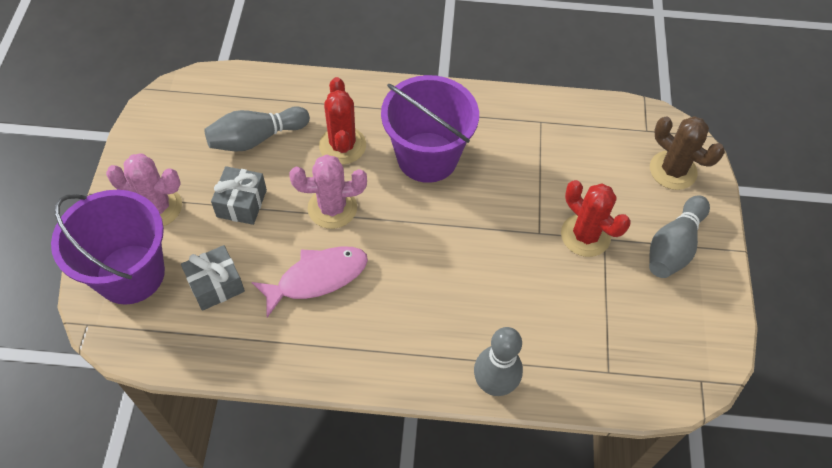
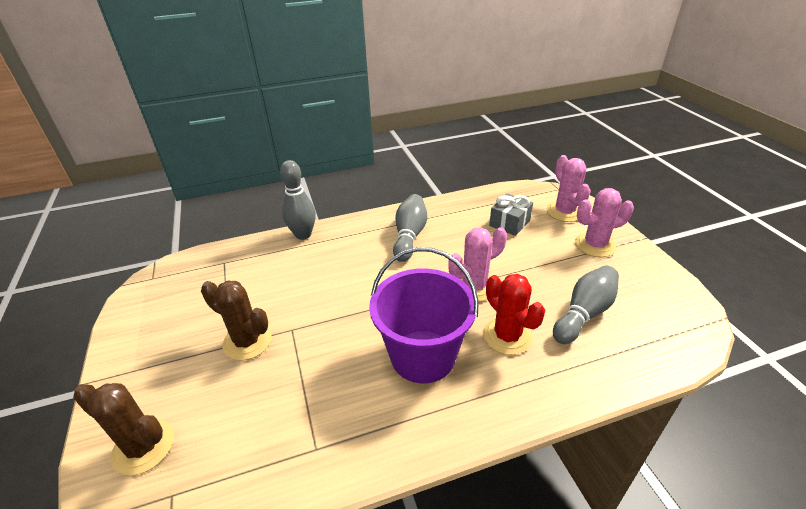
camera: 160 degrees right, 20 degrees down
purple bucket [51,190,165,305] -> pink cactus [547,155,591,222]
grey gift [211,166,267,225] -> none
pink fish [252,246,368,318] -> none
red cactus [561,180,631,257] -> brown cactus [201,281,272,361]
grey bowling pin [649,195,710,278] -> grey bowling pin moved to [393,194,427,262]

